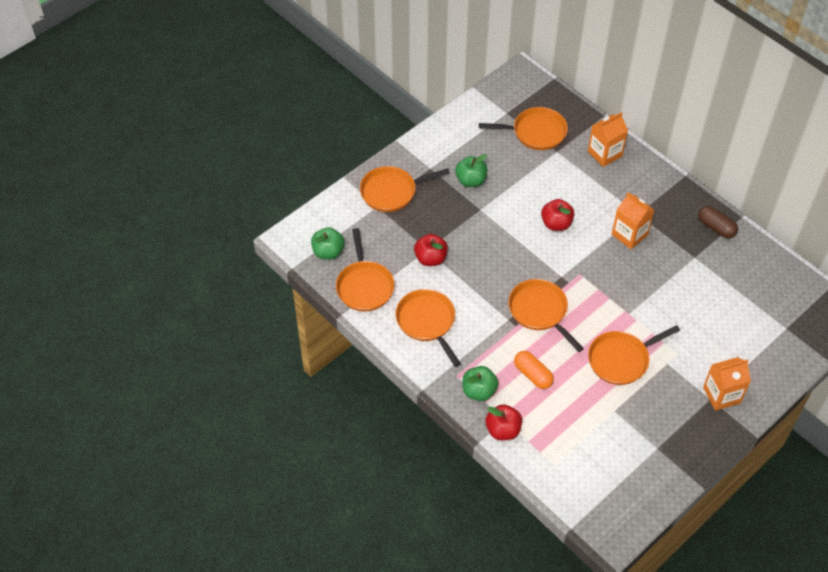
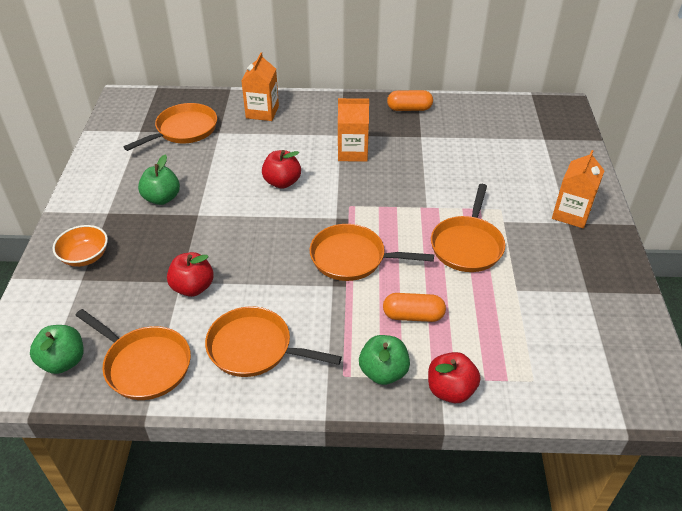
camera: 45 degrees left, 10 degrees down
orange pan [360,166,450,212] -> orange bowl [53,225,108,267]
brown capsule [698,206,738,239] -> orange capsule [387,90,433,111]

